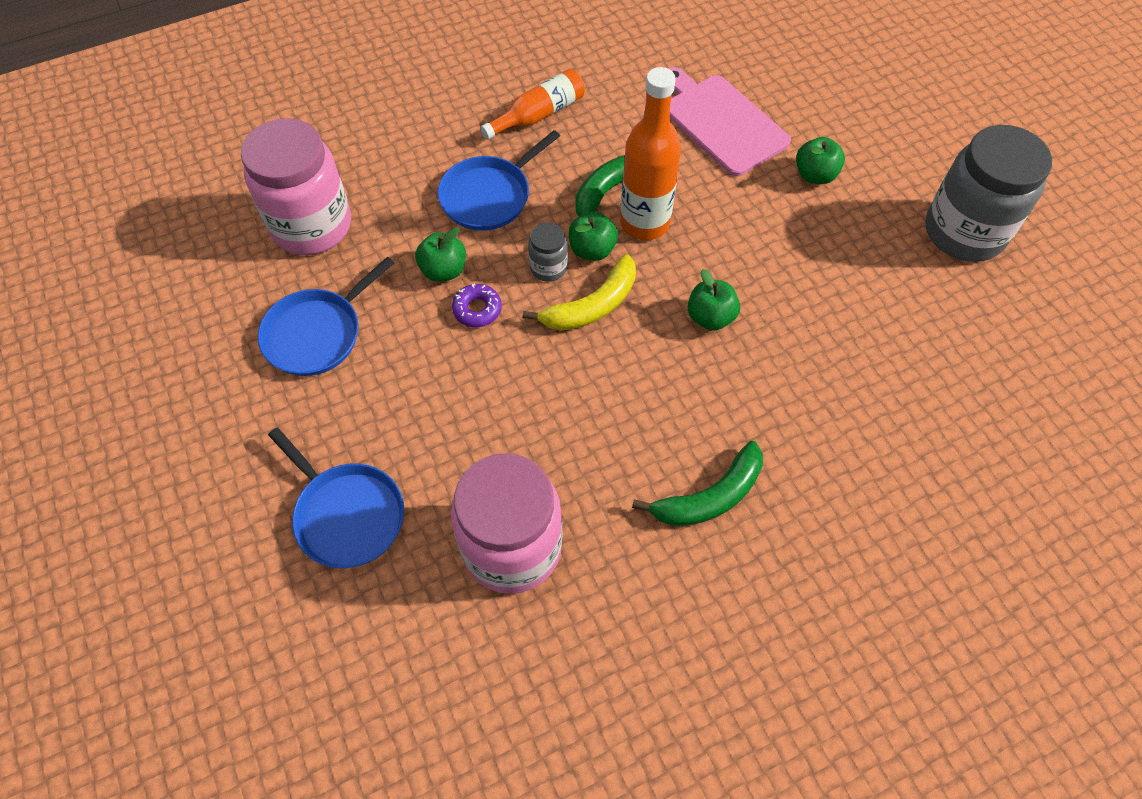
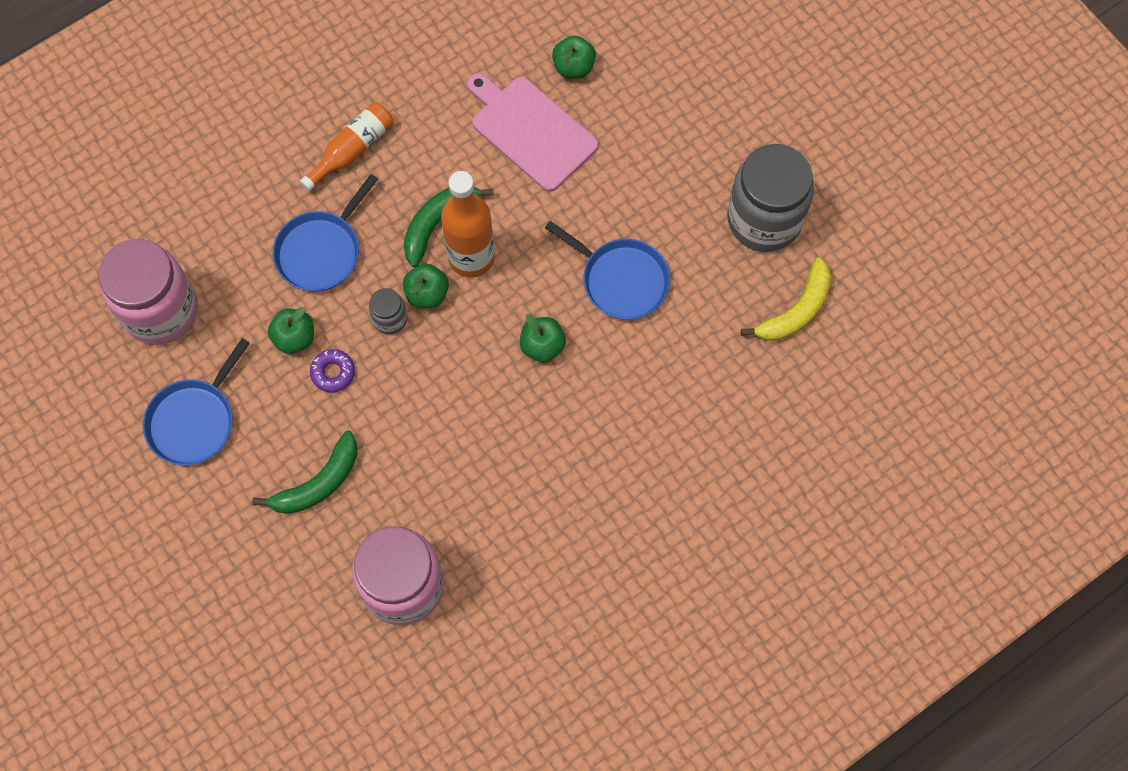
camera: 10 degrees left, 10 degrees up
blue pan [268,427,404,568] -> blue pan moved to [545,221,670,320]
yellow banana [523,254,636,331] -> yellow banana moved to [741,257,831,341]
green banana [632,441,763,526] -> green banana moved to [252,431,357,514]
green apple [796,137,845,184] -> green apple moved to [552,35,596,78]

